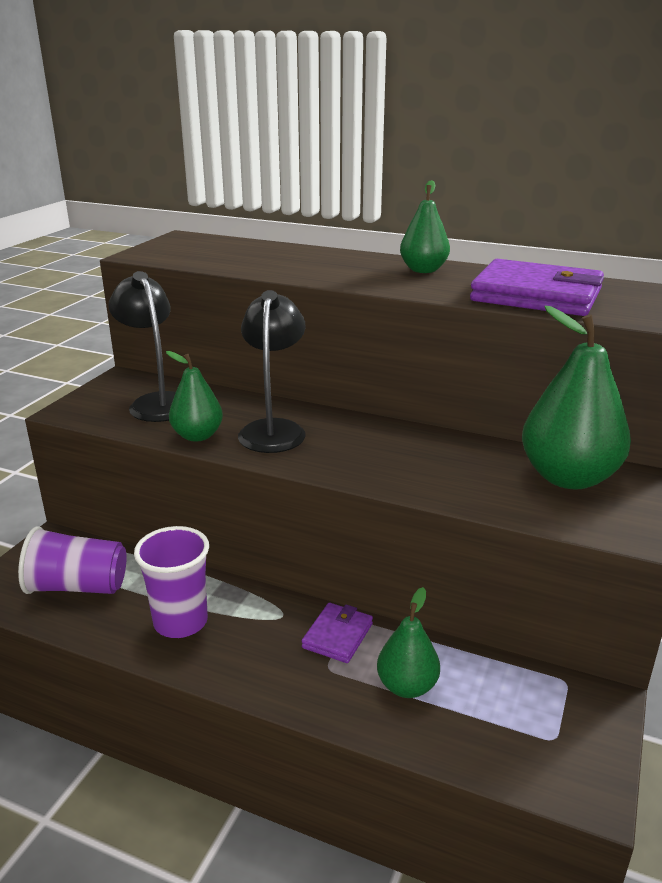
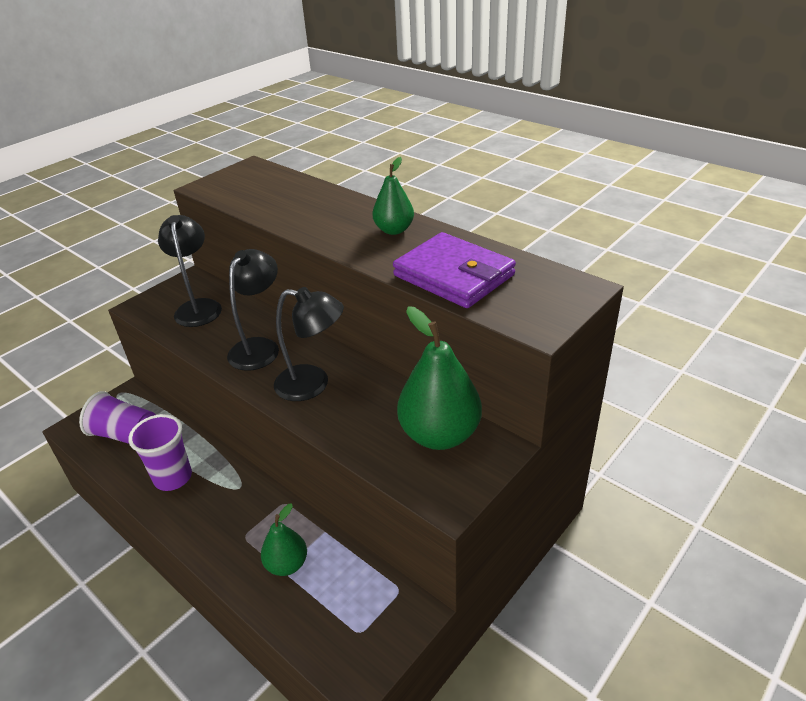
camera: 20 degrees right, 10 degrees up
green pear [166,351,223,442] -> none
purple wallet [302,603,373,663] -> none
none -> black lamp [274,287,344,401]

